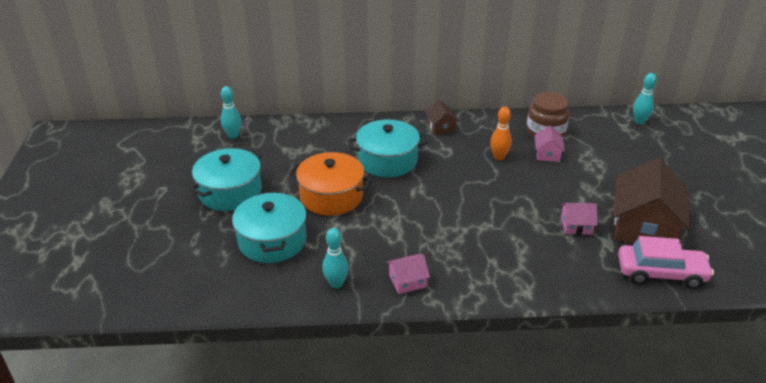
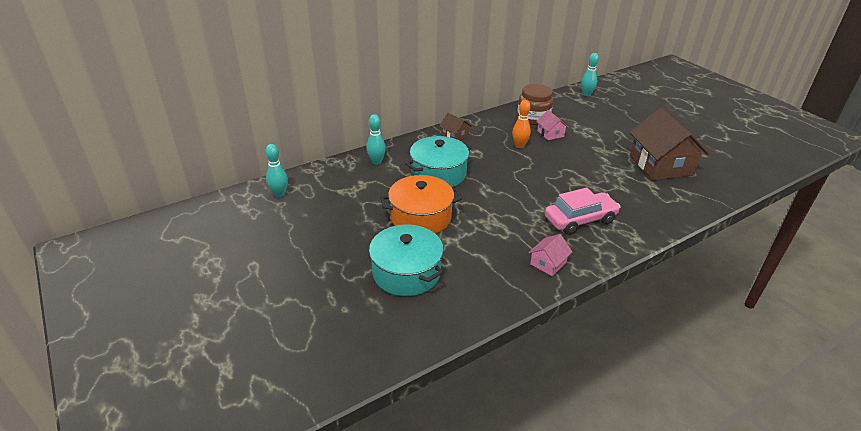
camera: 30 degrees left, 0 degrees up
turquoise pot [190,148,262,211] -> none
turquoise bowling pin [322,228,349,288] -> turquoise bowling pin moved to [366,114,386,165]
pink house [561,203,597,235] -> none
pink car [618,236,714,289] -> pink car moved to [545,187,620,235]

